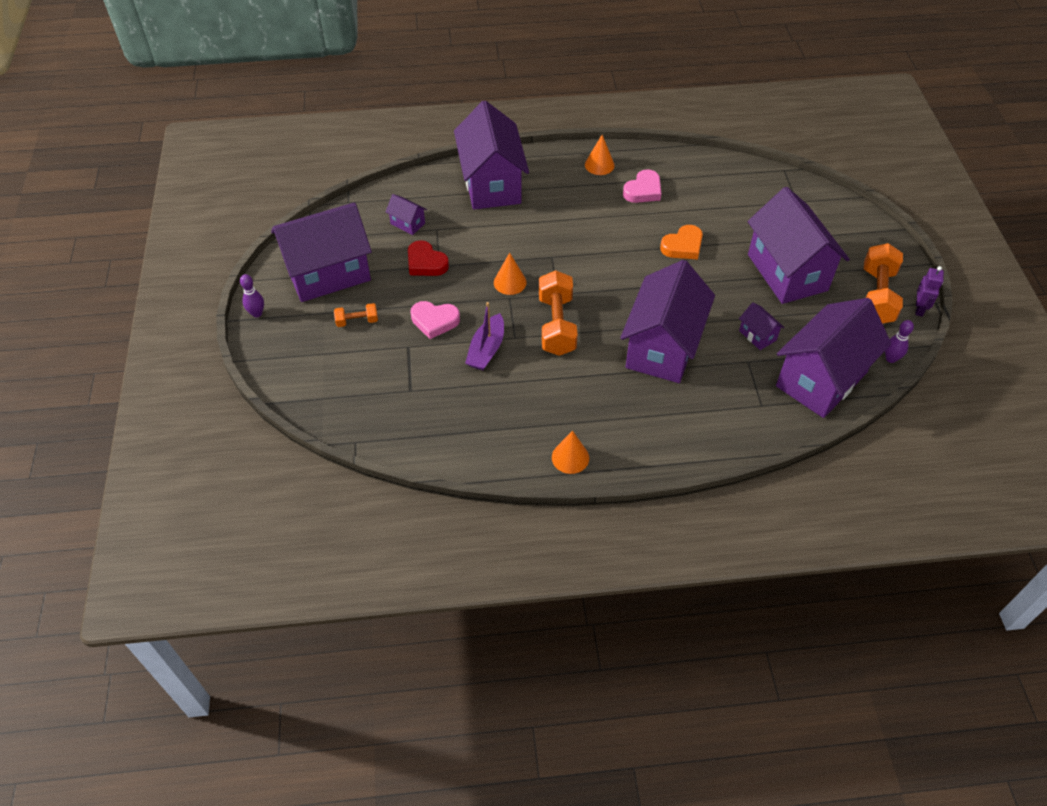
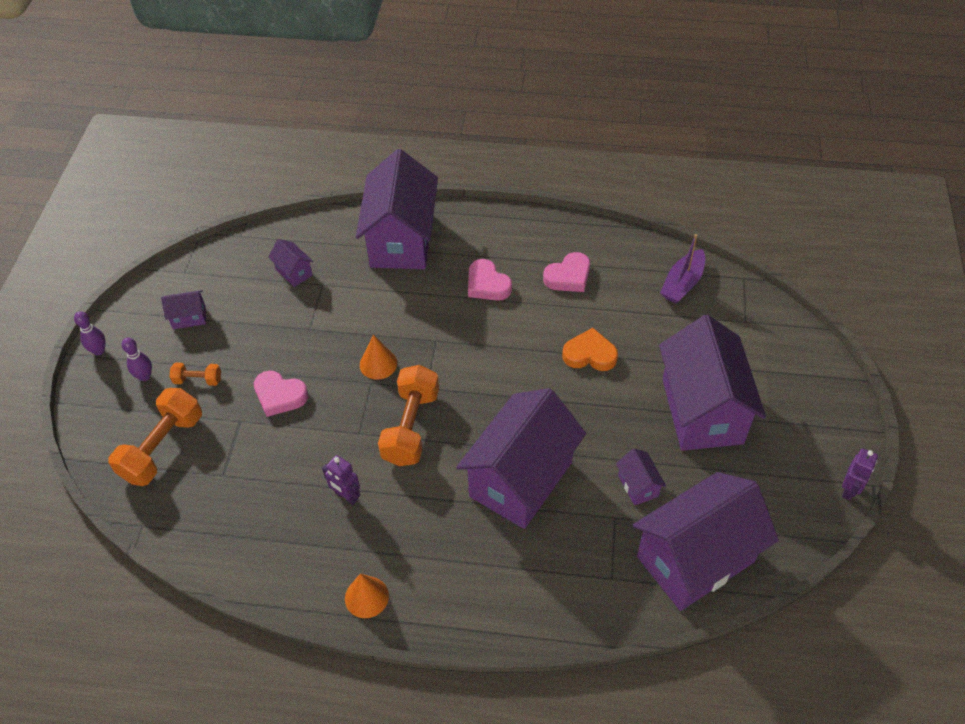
camera: 15 degrees right, 0 degrees up
purple house [271,202,372,302] -> purple house [161,290,206,329], size x0.41
red heart [408,240,449,276] -> none
purple boat [465,302,504,370] -> purple boat moved to [660,234,705,304]
orange cone [585,135,615,175] -> none
orange heart [660,225,703,260] -> orange heart turned 150 degrees counterclockwise [562,328,618,371]
orange dumbbell [864,243,903,324] -> orange dumbbell moved to [108,388,202,486]
purple bowling pin [885,320,914,363] -> purple bowling pin moved to [122,337,152,381]
none -> purple robot [322,455,360,505]
none -> pink heart [468,259,512,301]

